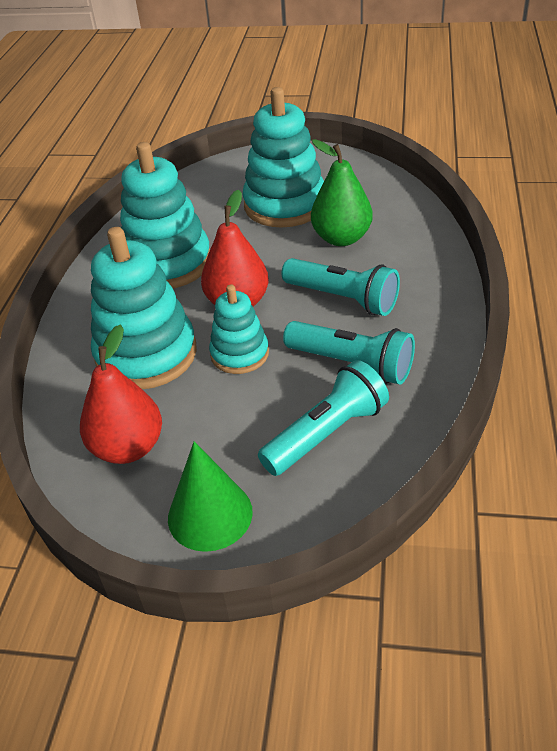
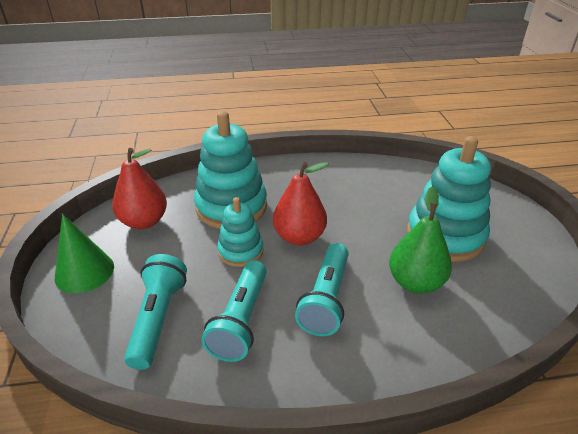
camera: 70 degrees right, 5 degrees down
turquoise stacking toy [120,142,210,289] -> none
turquoise flashlight [258,360,389,476] -> turquoise flashlight turned 120 degrees counterclockwise [124,254,187,370]

